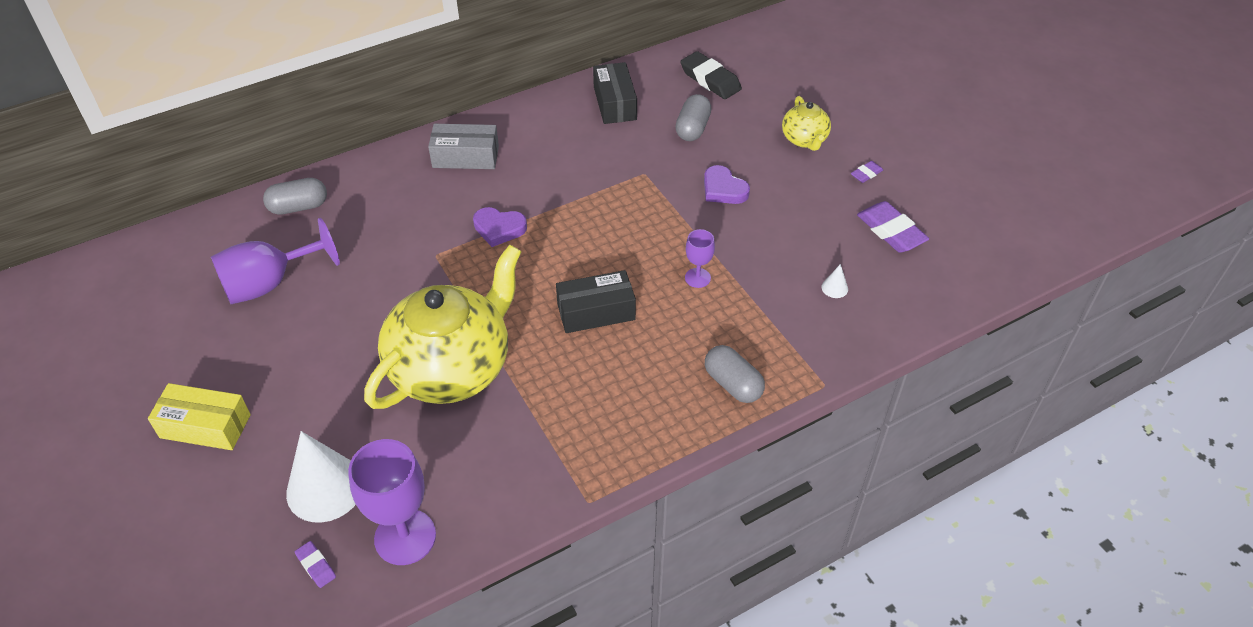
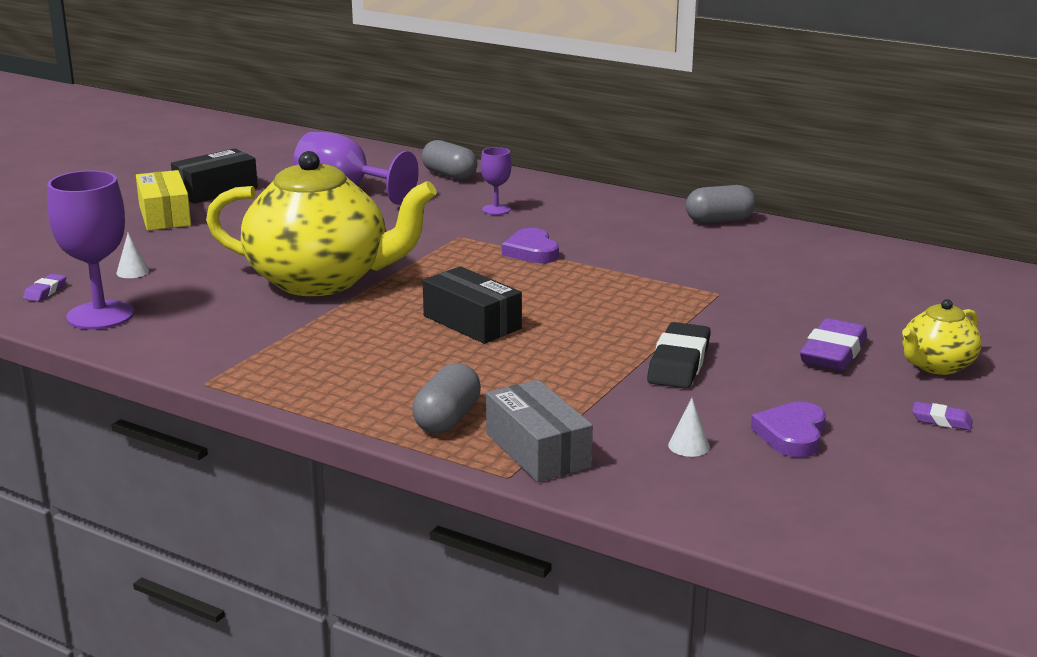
camera: 60 degrees right, 25 degrees down
white cone [286,431,356,523] -> white cone [116,233,149,278], size x0.41
grey box [428,124,499,169] -> grey box moved to [486,380,593,482]
black box [593,62,637,124] -> black box moved to [171,148,258,204]
grey capsule [675,94,712,141] -> grey capsule moved to [686,185,756,223]
black eraser [680,51,742,99] -> black eraser moved to [647,322,711,389]
purple goblet [685,229,715,288] -> purple goblet moved to [481,147,512,215]
purple heart [704,165,750,204] -> purple heart moved to [751,402,826,458]
purple eraser [857,201,929,253] -> purple eraser moved to [800,318,867,371]

